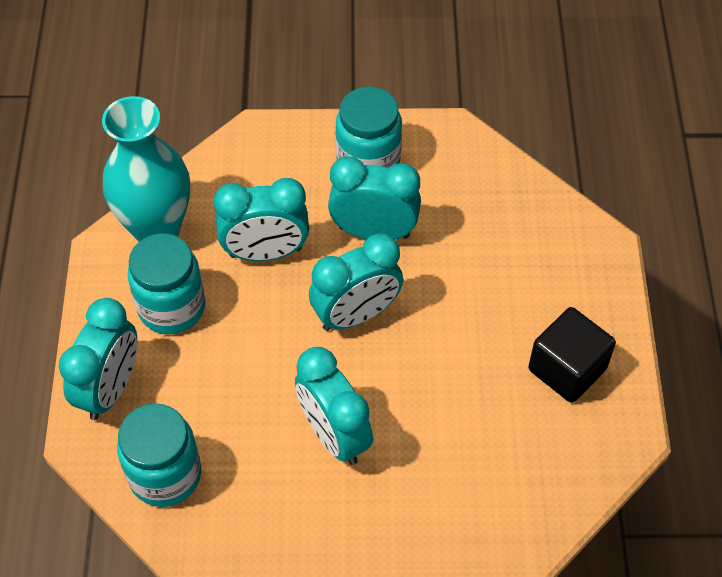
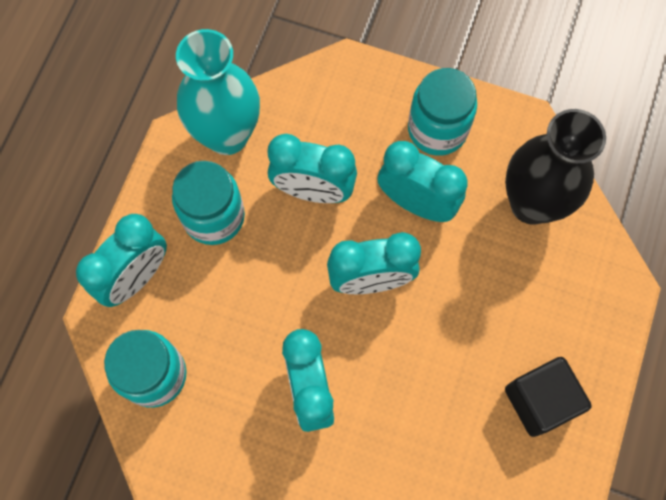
camera: 20 degrees right, 15 degrees up
none -> black vase [505,109,606,225]

